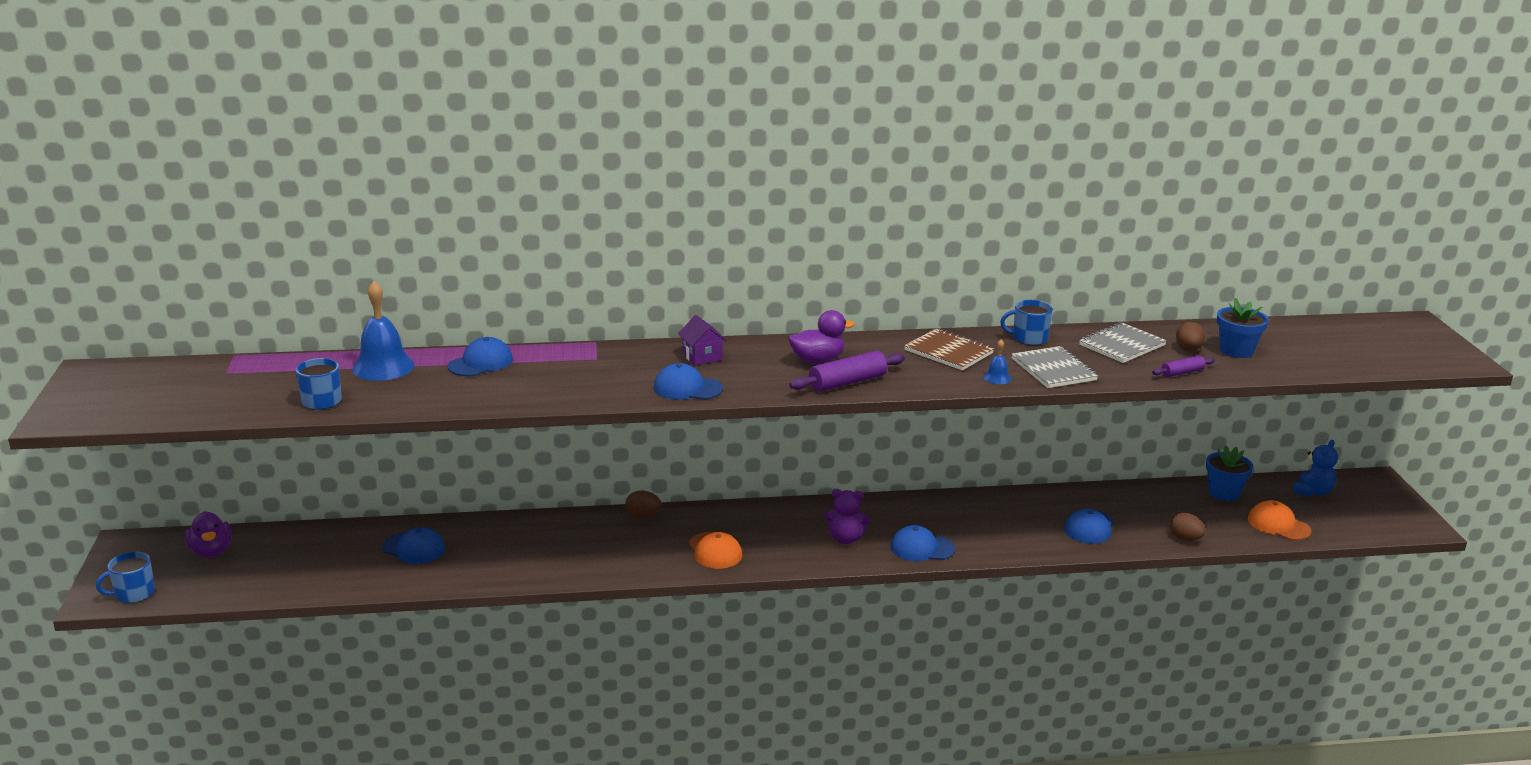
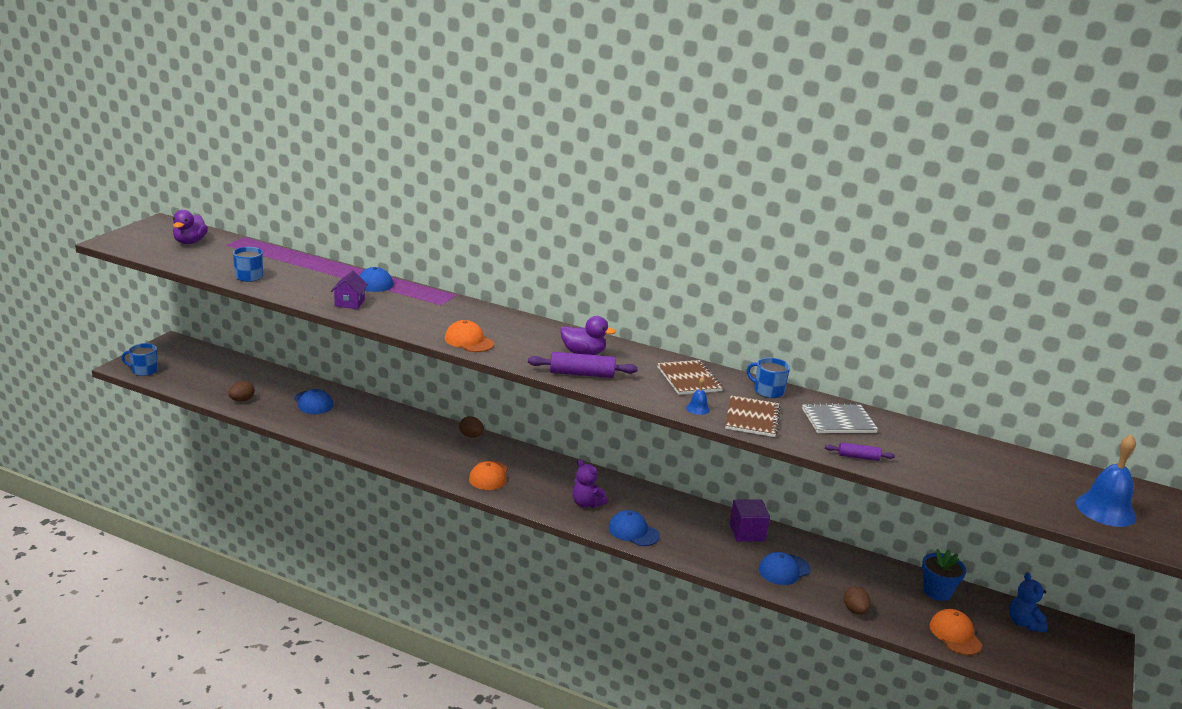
camera: 30 degrees right, 0 degrees up
purple duck [185,511,231,558] -> purple duck moved to [173,210,208,244]
blue bell [352,281,414,381] -> blue bell moved to [1076,434,1136,527]
blue cap [654,363,723,400] -> orange cap [445,320,494,352]
purple house [678,315,727,366] -> purple house moved to [331,271,368,309]
grey notebook [1011,346,1098,388] -> brown notebook [725,396,781,437]
brown egg [1176,322,1205,351] -> brown egg moved to [228,381,255,401]
blue flower pot [1217,298,1269,358] -> none
blue teddy bear [1293,440,1338,497] -> blue teddy bear turned 105 degrees clockwise [1009,572,1048,633]
none -> purple cube [730,499,770,542]

